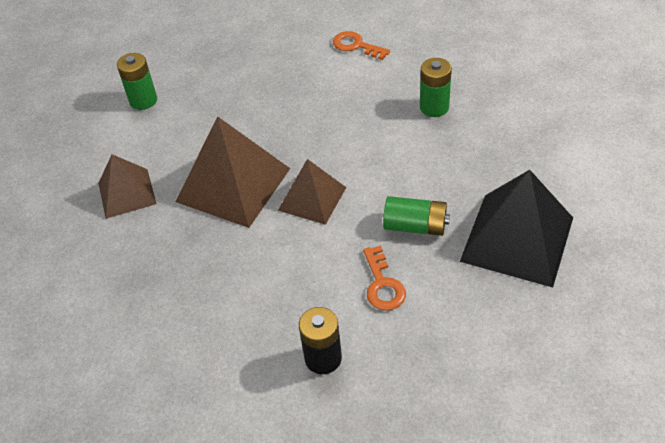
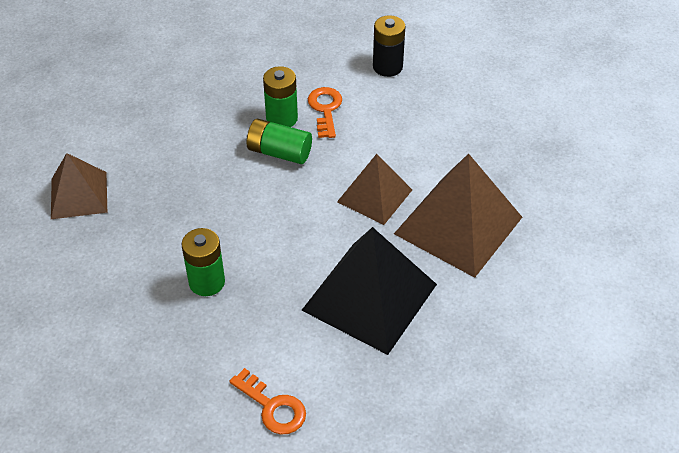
camera: 175 degrees left, 0 degrees up
brown pyramid [98,154,157,219] -> brown pyramid moved to [51,153,107,219]
green battery [117,53,157,110] -> green battery moved to [263,66,298,127]
black pyramid [460,170,573,288] -> black pyramid moved to [301,227,437,355]

